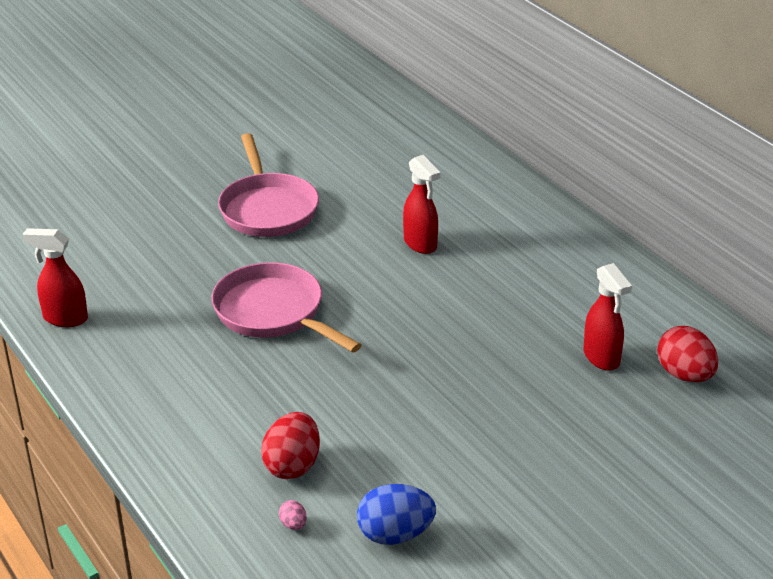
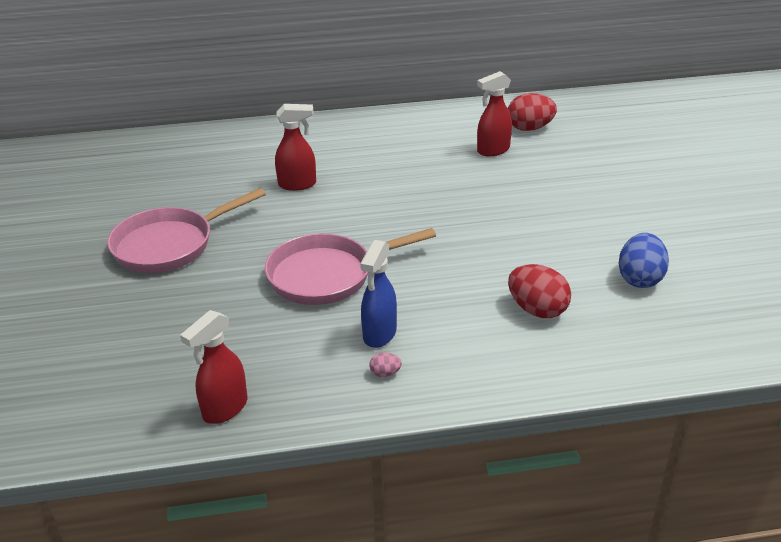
camera: 65 degrees left, 0 degrees up
pink pan [218,133,319,237] -> pink pan turned 135 degrees clockwise [107,188,266,273]
pink egg [279,500,307,530] -> pink egg moved to [370,353,402,377]
red spray bottle [583,263,632,371] -> red spray bottle turned 150 degrees clockwise [477,71,512,156]
none -> blue spray bottle [360,240,397,348]

